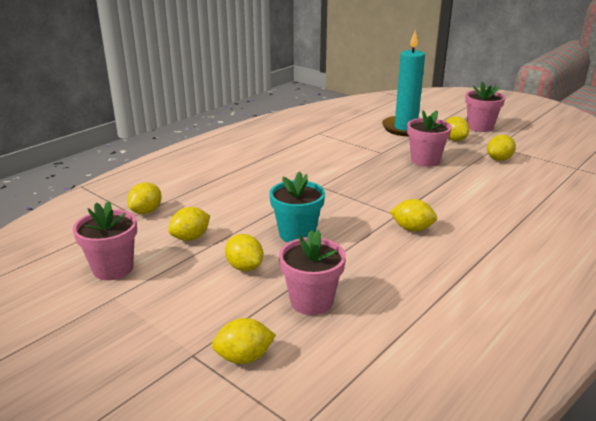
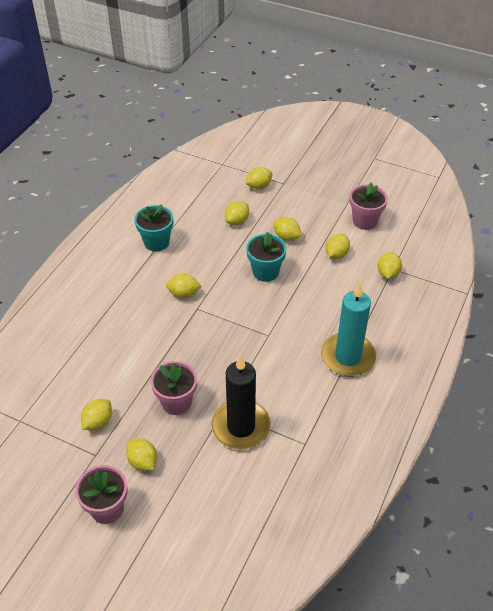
camera: 165 degrees right, 20 degrees up
pink flower pot [279,230,346,315] -> yellow lemon [225,201,249,225]
turquoise candle [382,31,425,136] -> turquoise candle moved to [321,283,376,376]
none -> turquoise flower pot [134,204,173,252]
none -> black candle [212,355,271,449]

